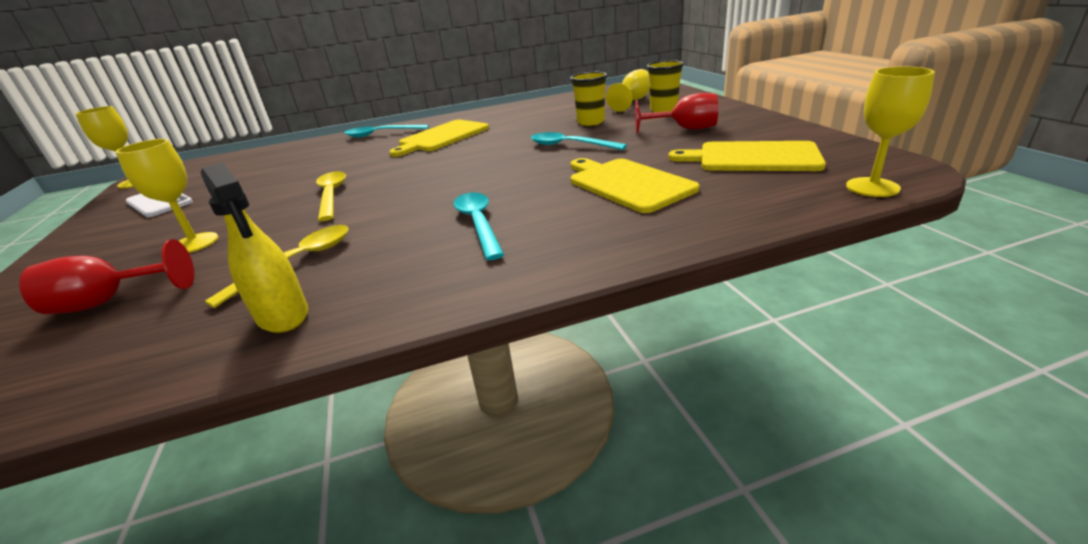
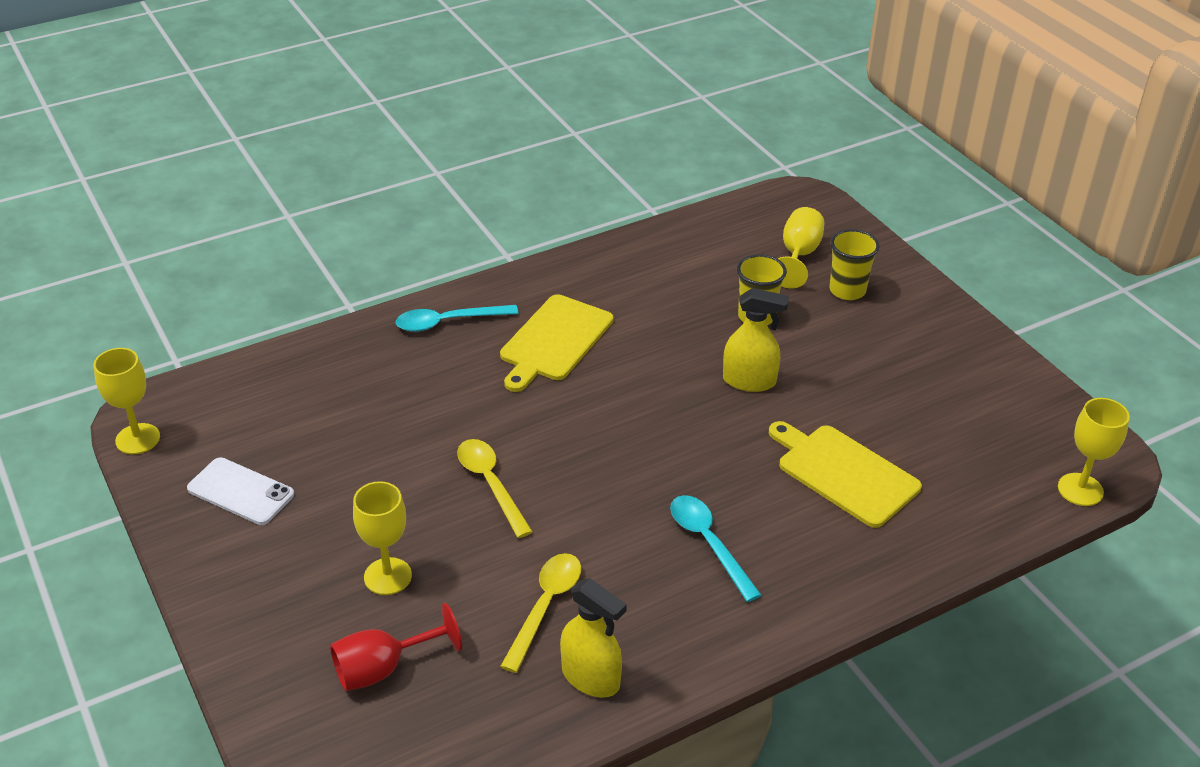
camera: 15 degrees left, 10 degrees up
turquoise spoon [531,132,627,150] -> yellow spray bottle [723,288,789,392]
red goblet [635,93,718,133] -> none
yellow cutting board [668,141,826,171] -> none

